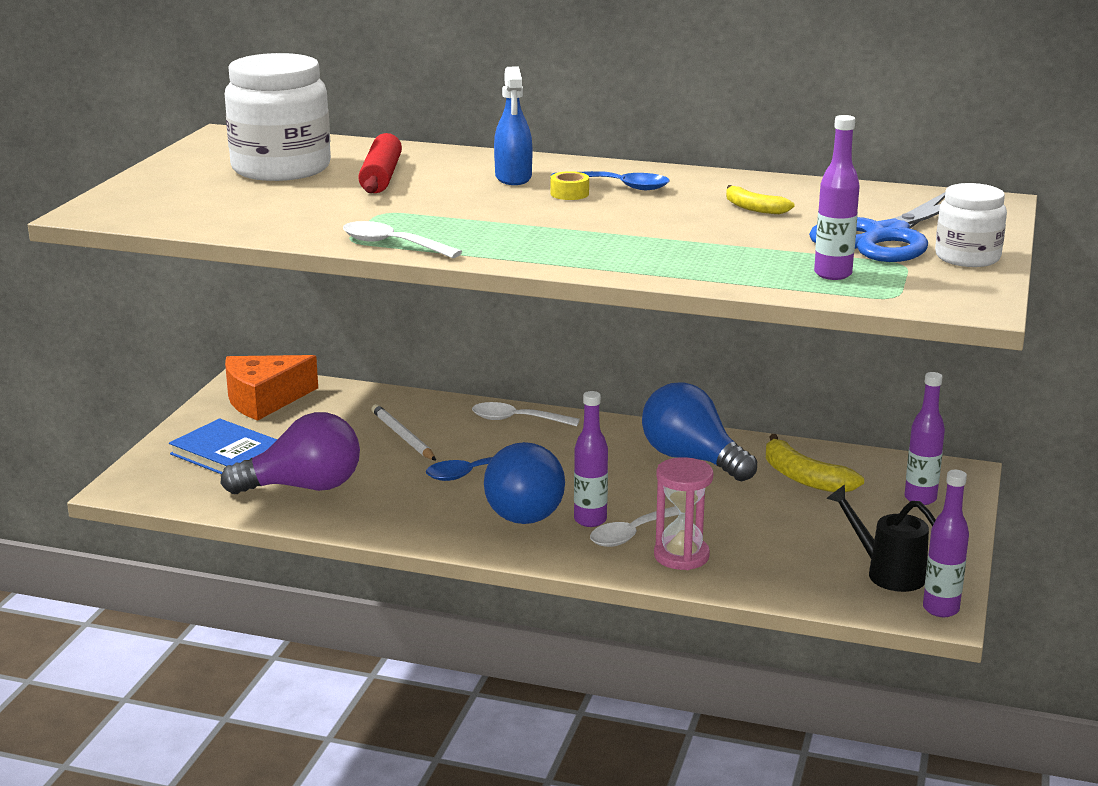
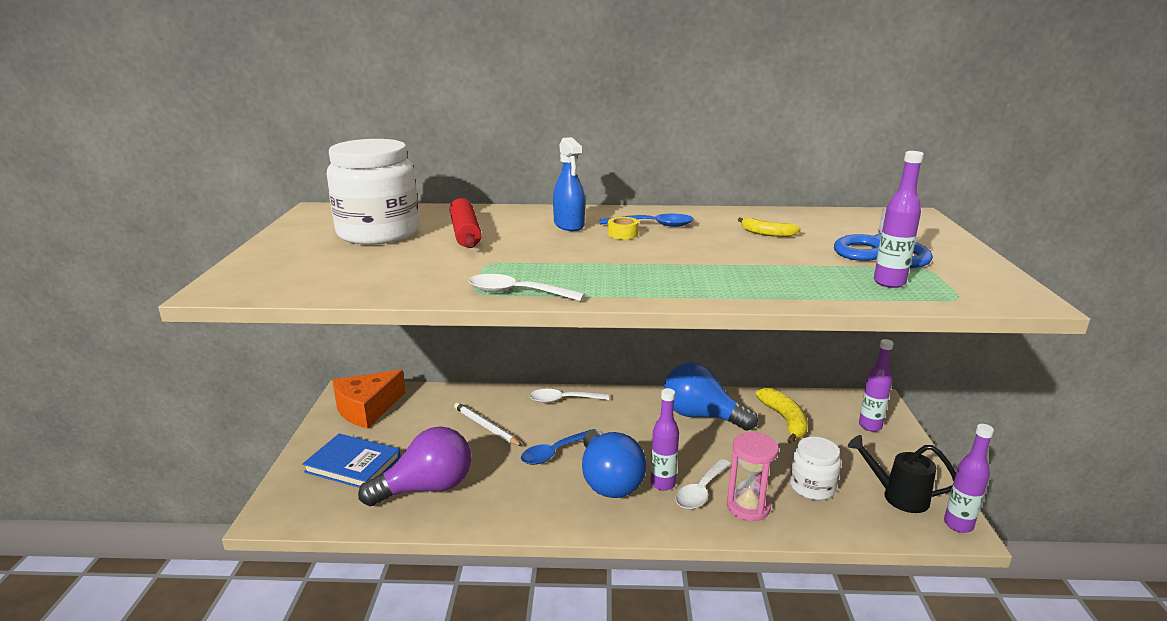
camera: 15 degrees left, 0 degrees up
yellow banana [766,434,864,492] -> yellow banana turned 135 degrees counterclockwise [756,388,808,444]
white jar [935,183,1007,267] -> white jar moved to [790,437,841,500]

